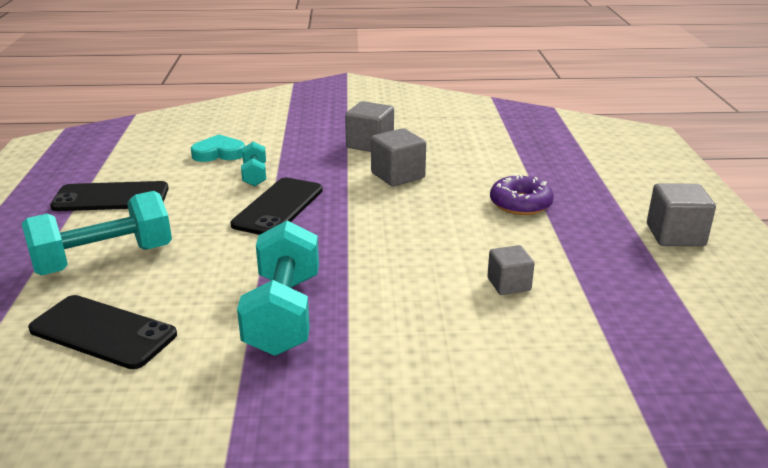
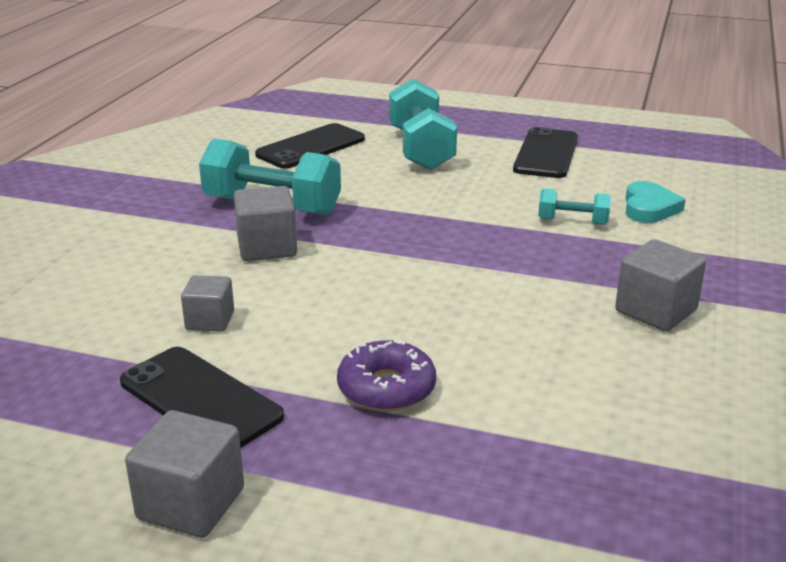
camera: 110 degrees right, 0 degrees up
black phone [230,178,323,235] -> black phone moved to [120,347,284,448]
grey cube [371,128,426,186] -> grey cube moved to [234,186,297,261]

